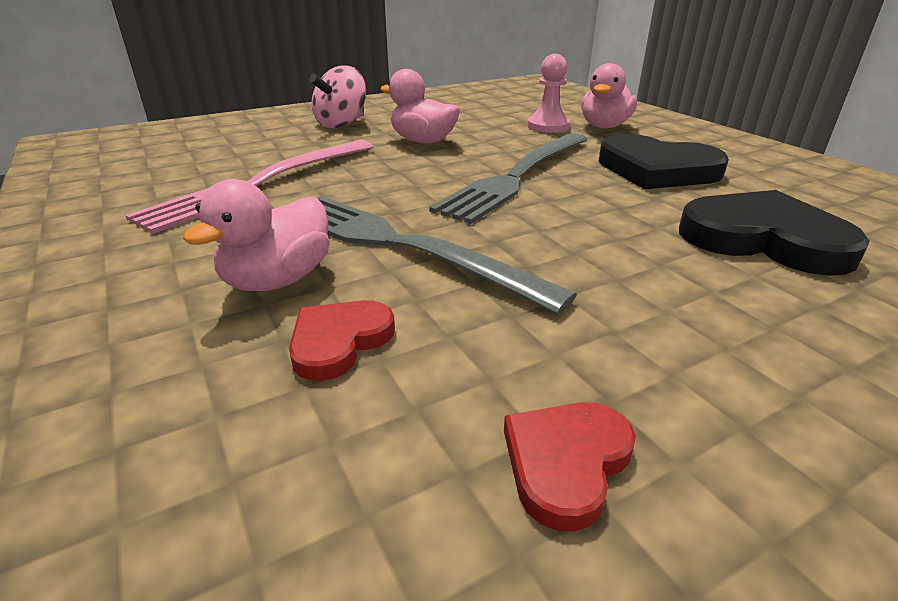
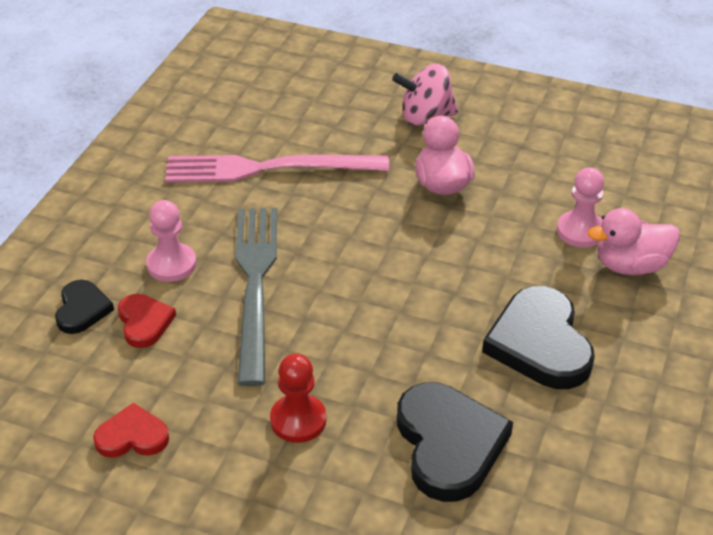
camera: 50 degrees right, 10 degrees up
pink duck [183,179,330,291] -> pink pawn [146,200,197,282]
red heart [289,300,395,381] -> red heart turned 75 degrees clockwise [118,294,176,348]
grey fork [429,133,587,224] -> none
none -> black heart [55,280,114,334]
none -> red pawn [270,354,326,443]

